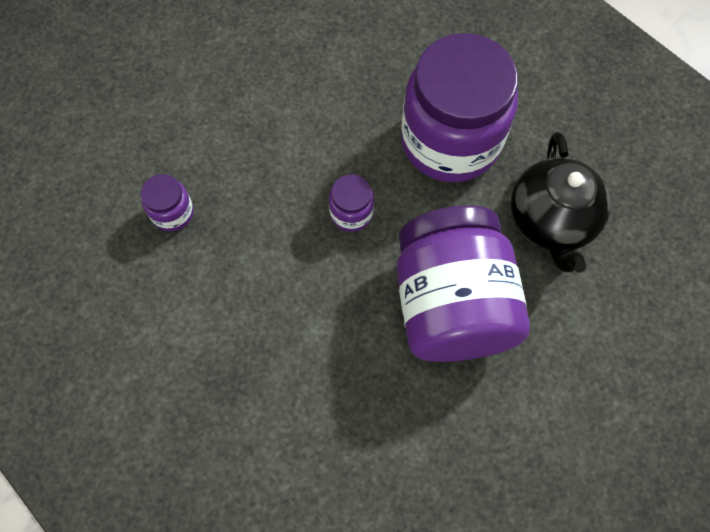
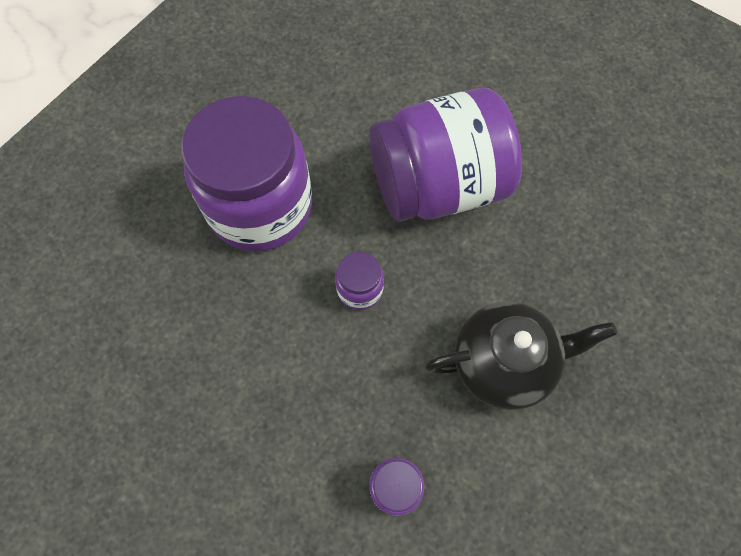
camera: 100 degrees left, 0 degrees up
black teapot [511,132,610,272] -> black teapot moved to [425,301,617,410]

